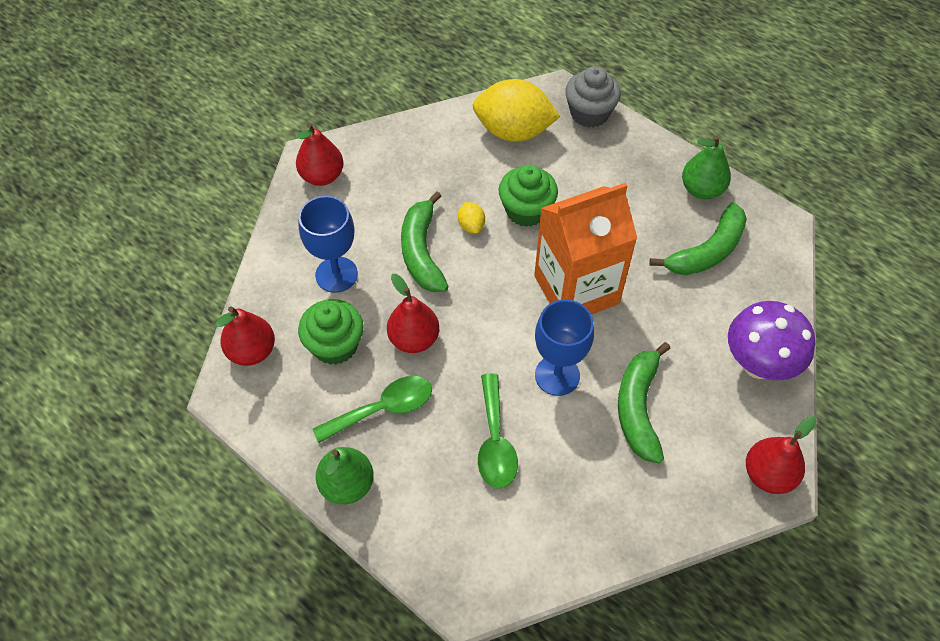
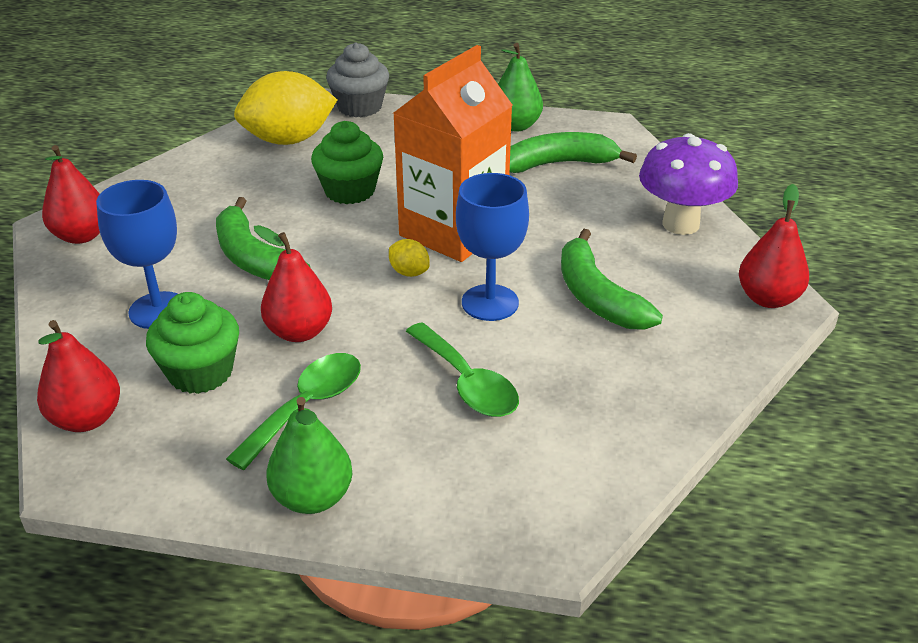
camera: 30 degrees left, 20 degrees down
yellow lemon [458,202,485,234] -> yellow lemon moved to [389,239,430,277]
green banana [649,202,747,275] -> green banana turned 120 degrees counterclockwise [510,132,637,173]

